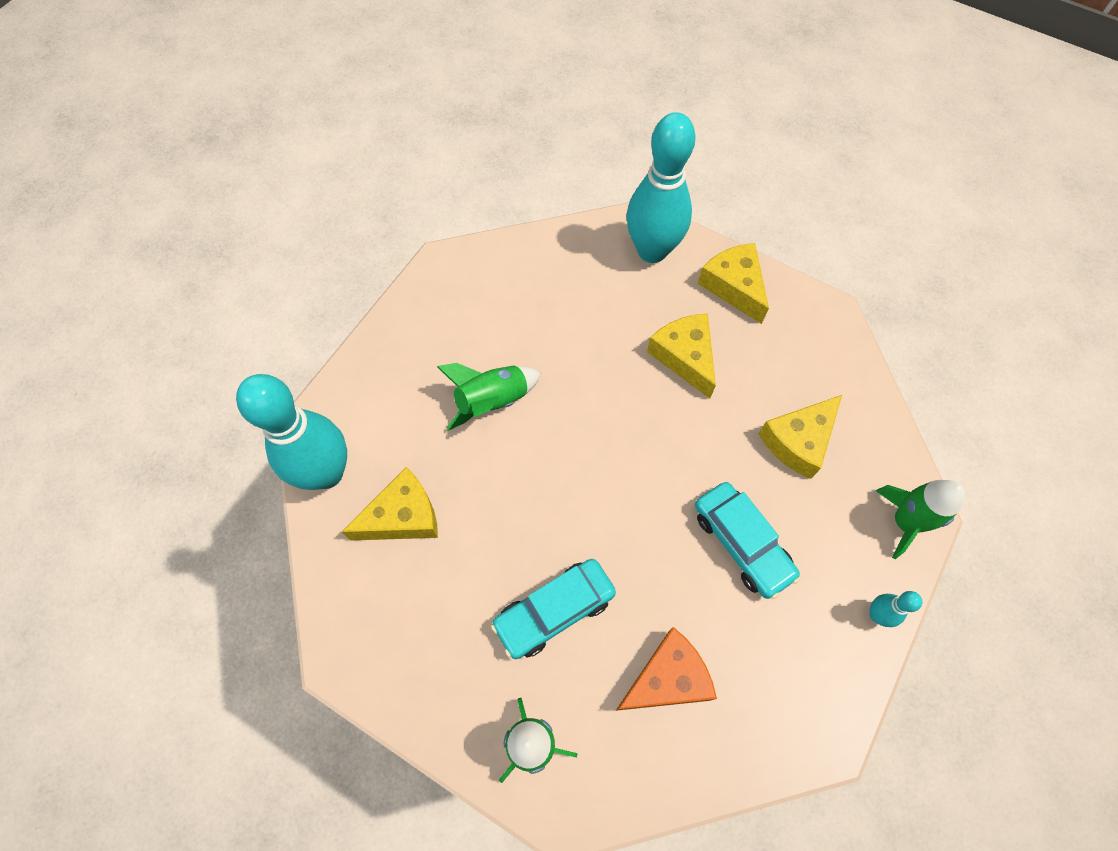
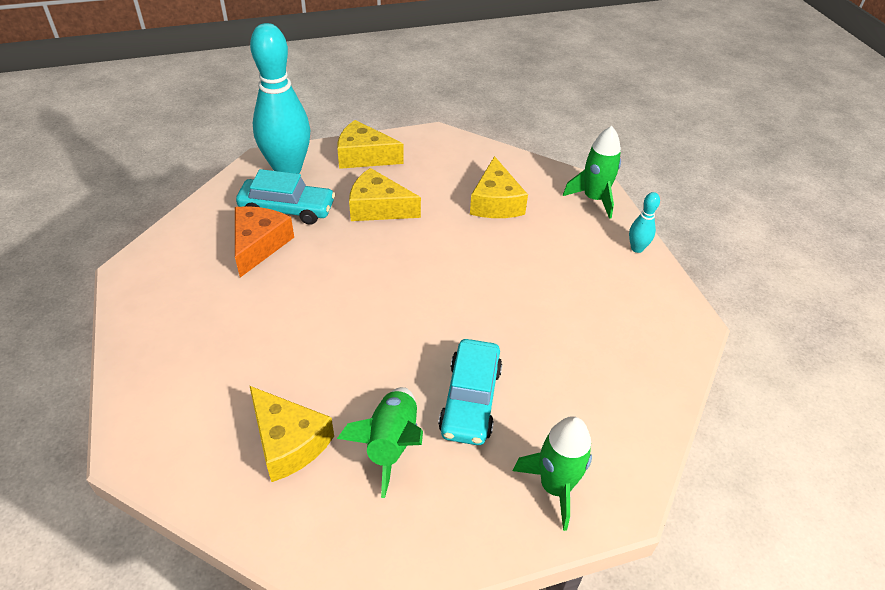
camera: 50 degrees left, 20 degrees down
turquoise bowling pin [236,374,347,490] -> none
yellow cheese [342,467,438,540] -> yellow cheese turned 120 degrees clockwise [250,386,334,482]
green rocket [437,363,541,430] -> green rocket moved to [337,387,423,498]
orange cheese [616,627,717,711] -> orange cheese moved to [235,206,294,277]
turquoise car [695,482,800,599] -> turquoise car moved to [236,169,335,225]

